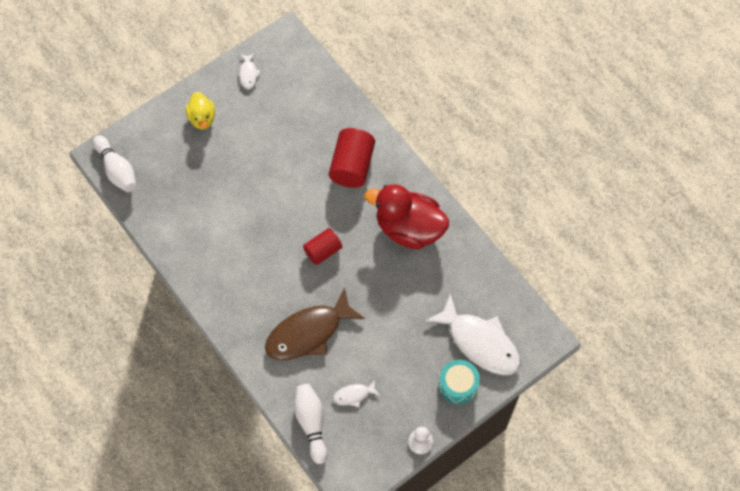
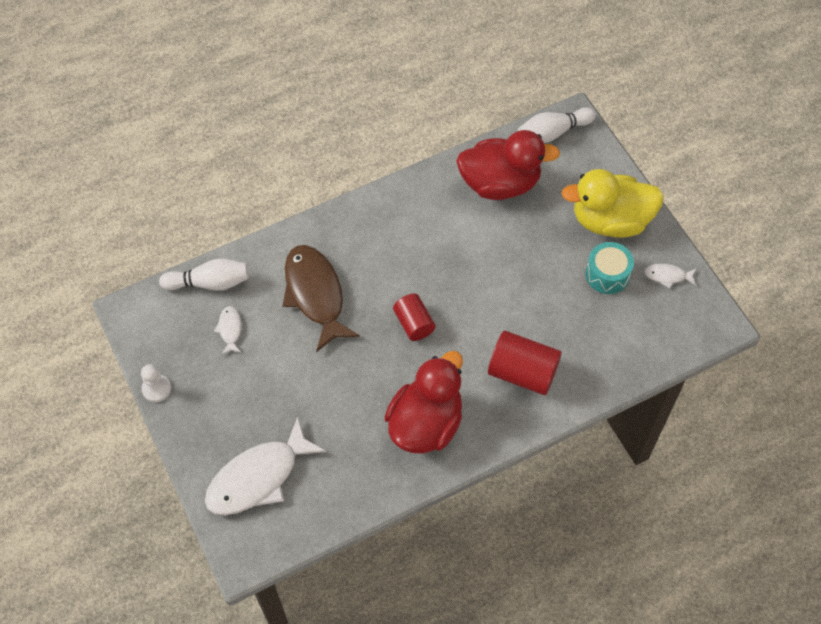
camera: 100 degrees right, 5 degrees down
yellow duck [186,92,215,129] -> yellow duck [561,169,664,238], size x1.87
turquoise drum [439,360,480,404] -> turquoise drum moved to [585,242,634,294]
none -> red duck [456,130,560,200]

